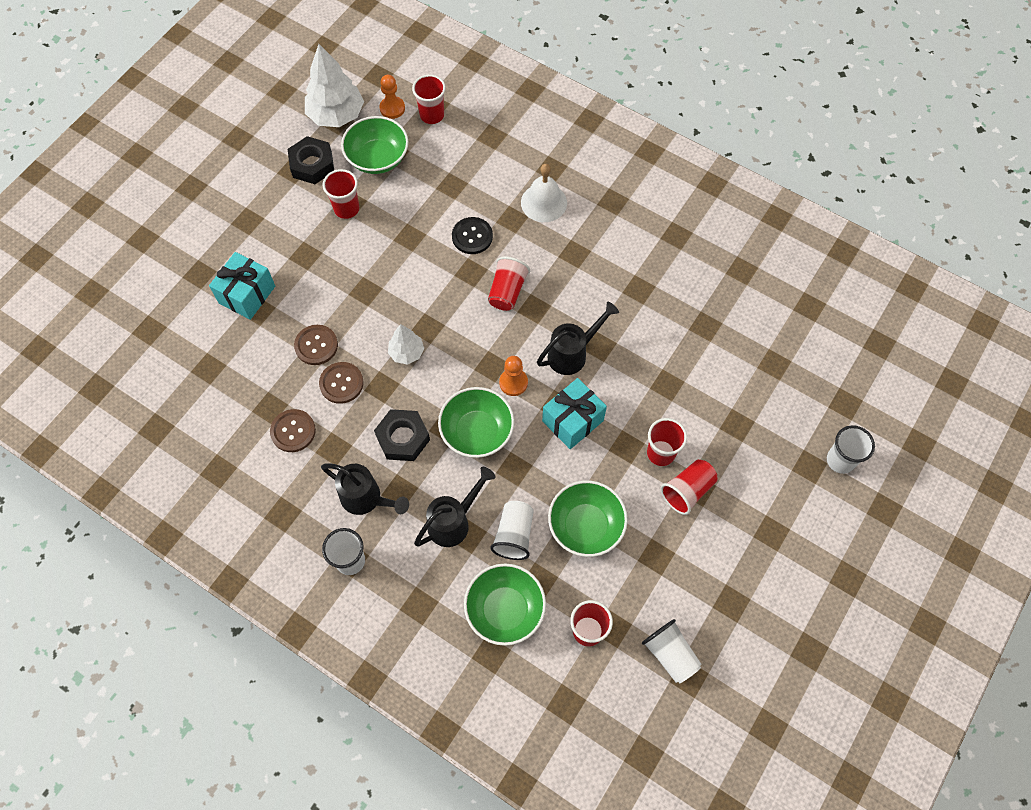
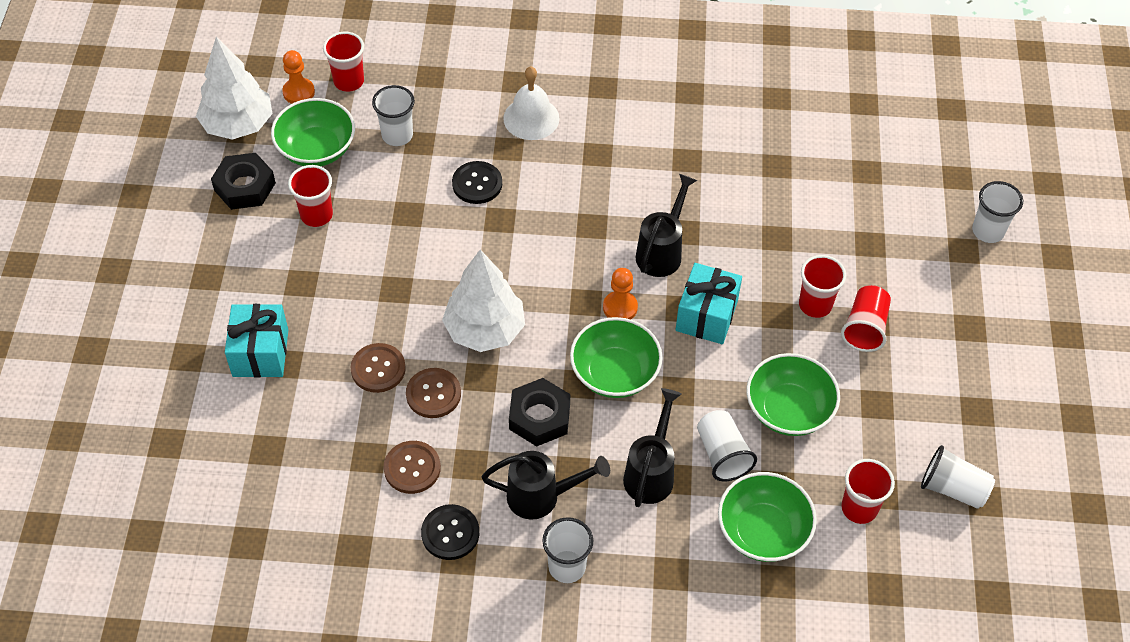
camera: 30 degrees left, 10 degrees down
white tree [388,324,424,365] -> white tree [442,249,525,352], size x1.82
red cup [488,256,530,311] -> none
none -> white cup [372,85,415,146]
none -> black button [421,504,479,560]

